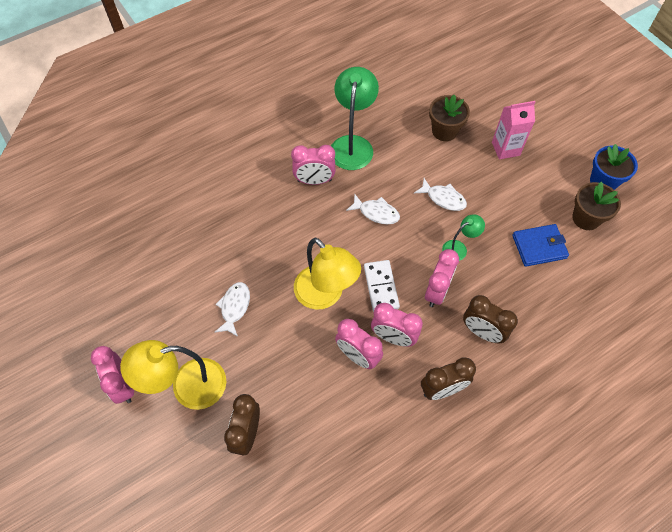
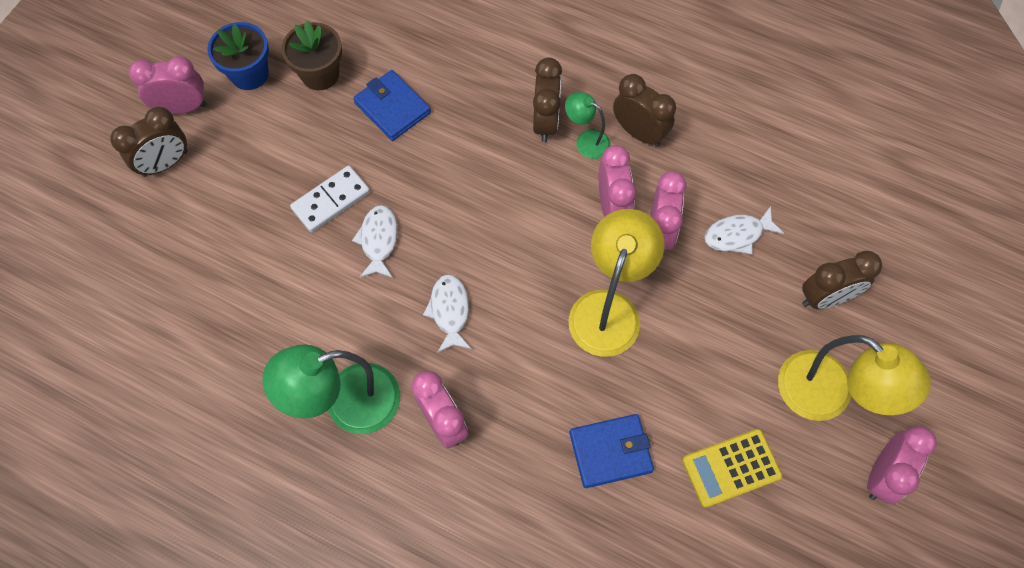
camera: 120 degrees left, 5 degrees up
white fish [215,282,250,337] -> white fish moved to [704,206,784,254]
white domino [364,260,400,312] -> white domino moved to [290,165,370,233]
pink clock [425,249,459,307] -> pink clock moved to [129,56,207,114]
brown flower pot [429,94,470,141] -> none
green lamp [442,214,485,261] -> green lamp moved to [565,92,611,159]
pink carton [492,101,535,159] -> none
none -> brown clock [110,107,187,177]
none -> blue wallet [569,414,654,488]
none -> yellow calculator [682,429,782,508]

